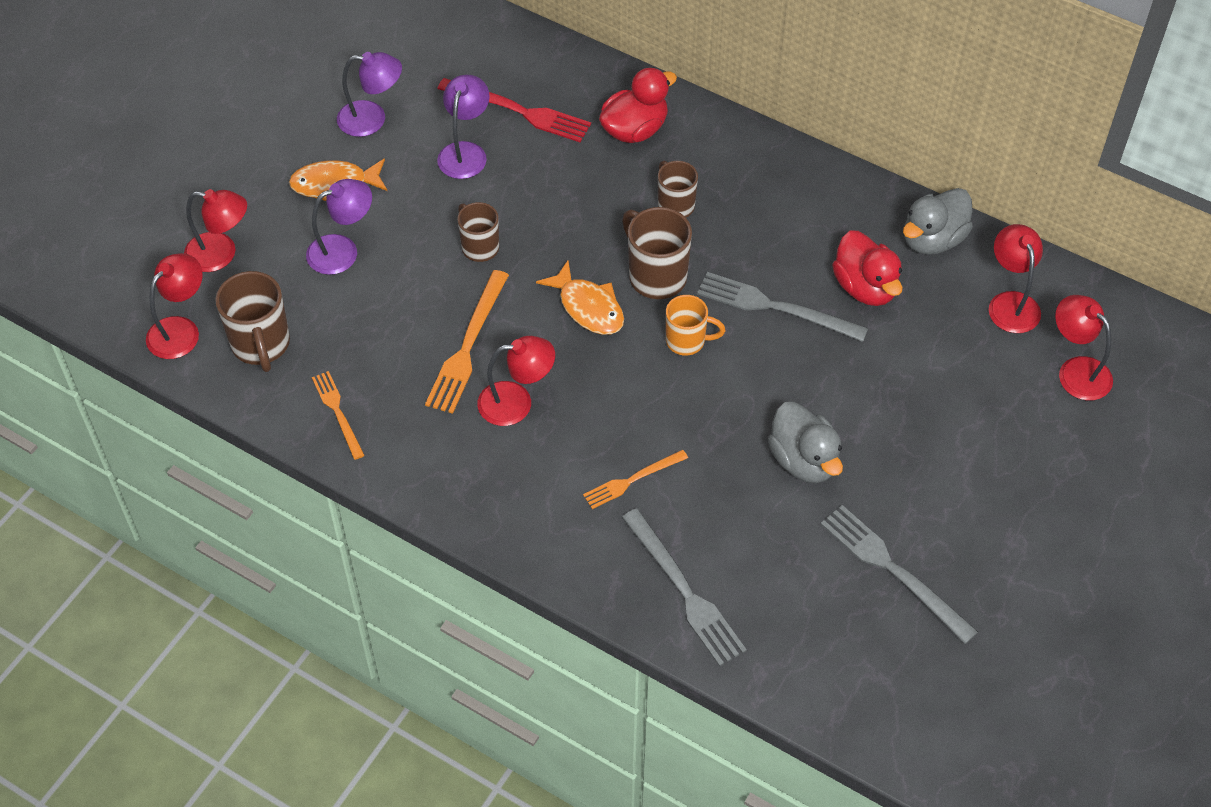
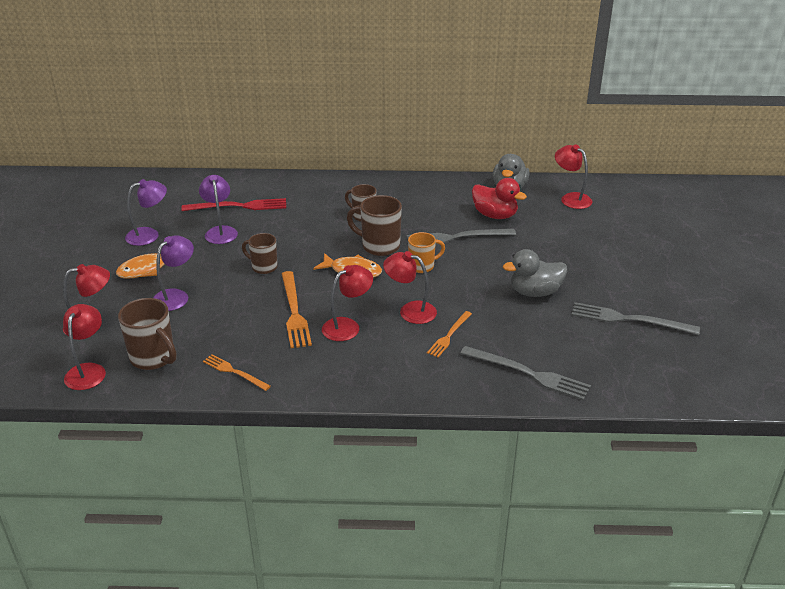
camera: 30 degrees left, 20 degrees down
red duck [599,68,677,143] -> none
grey duck [768,402,843,483] -> grey duck turned 135 degrees clockwise [503,249,567,297]
red lamp [1055,295,1113,401] -> red lamp moved to [383,251,437,324]

